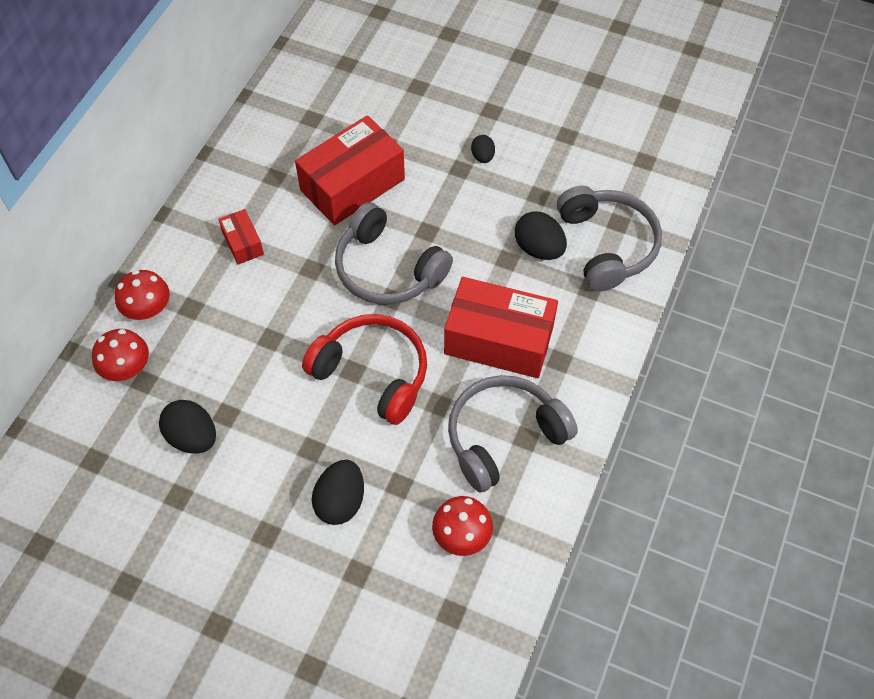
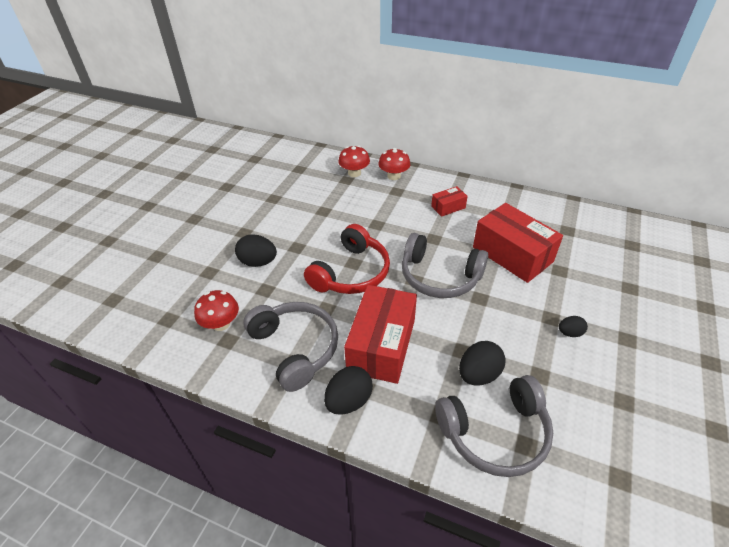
camera: 90 degrees right, 15 degrees down
black egg [159,400,216,454] -> black egg moved to [324,366,373,415]
grey headphones [335,202,453,304] -> grey headphones turned 105 degrees counterclockwise [402,233,488,298]

